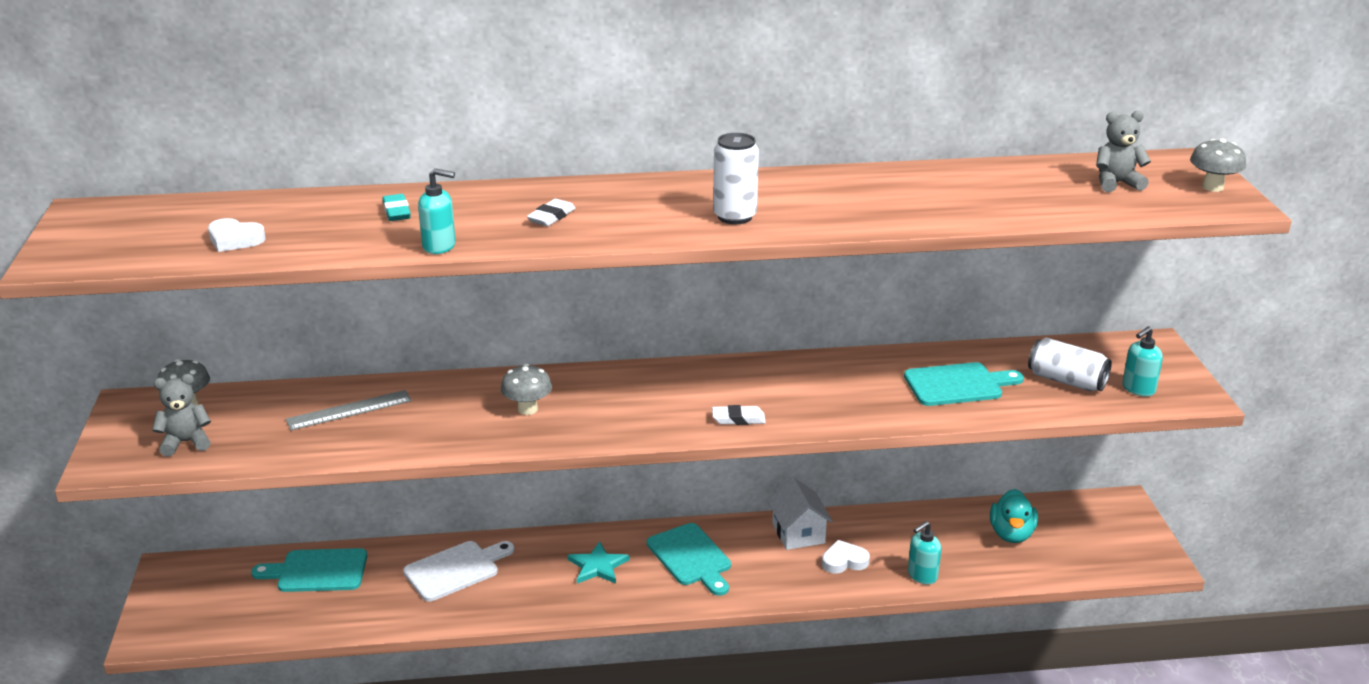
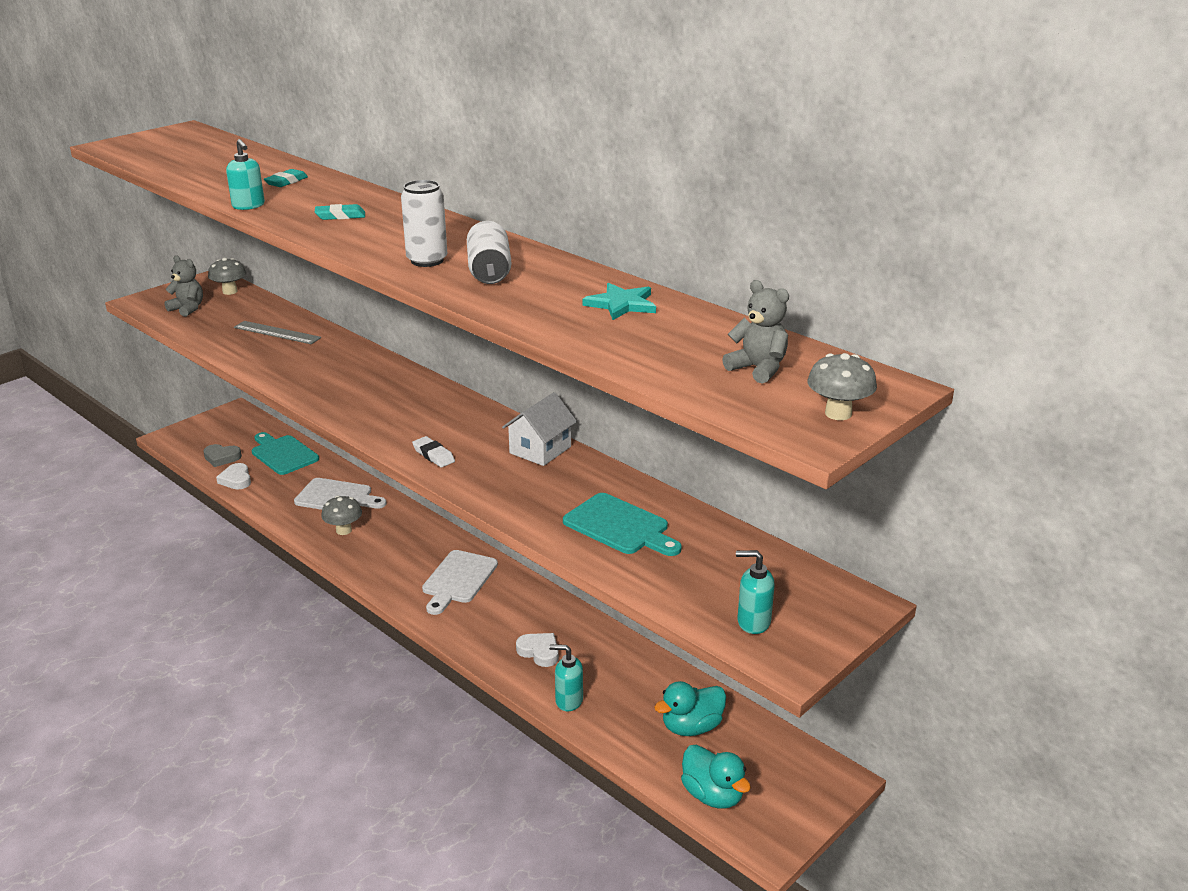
camera: 50 degrees right, 0 degrees up
white heart [208,218,266,252] -> white heart moved to [216,463,251,490]
grey mushroom [501,364,552,415] -> grey mushroom moved to [321,496,362,535]
white eraser [527,199,576,226] -> turquoise eraser [315,204,365,220]
turquoise star [568,541,629,584] -> turquoise star moved to [583,283,656,320]
turquoise cutting board [647,523,731,596] -> white cutting board [422,550,498,615]
white house [768,477,833,550] -> white house moved to [502,392,577,466]
white can [1028,338,1112,391] -> white can moved to [467,221,511,284]
none -> grey heart [203,444,242,467]
none -> turquoise duck [681,745,751,809]

